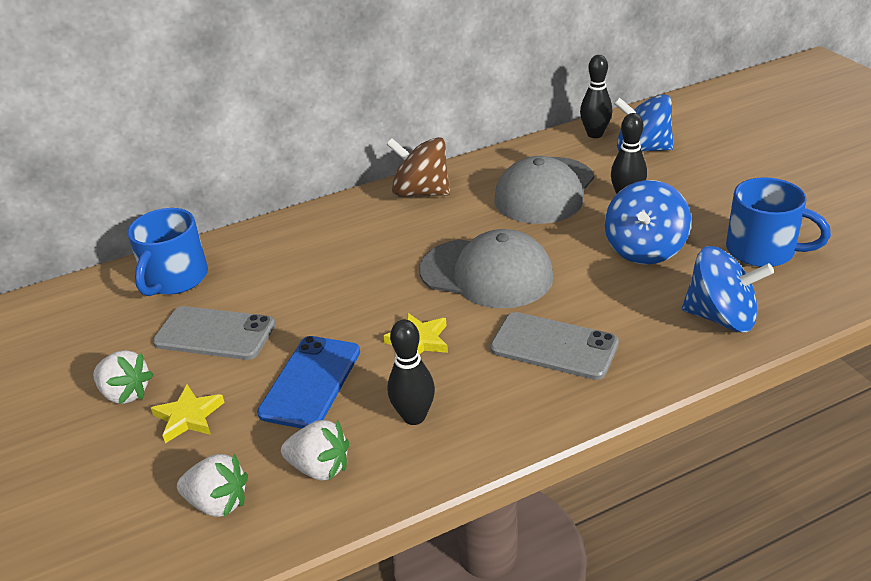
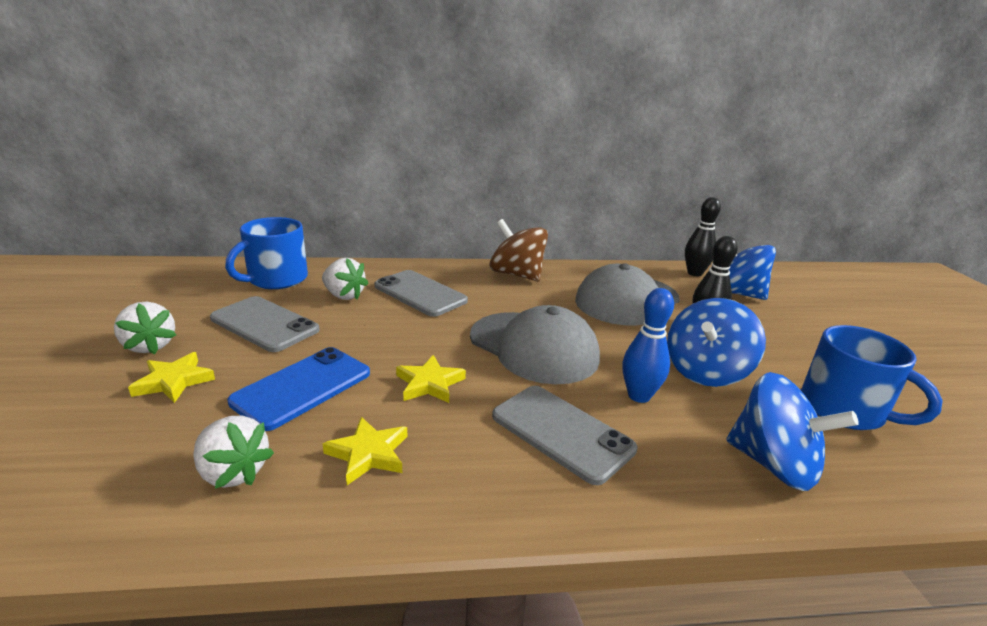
camera: 15 degrees right, 10 degrees down
white strawberry [177,453,248,518] -> white strawberry moved to [322,258,369,300]
black bowling pin [388,320,435,425] -> yellow star [322,417,407,485]
none -> grey phone [375,270,468,317]
none -> blue bowling pin [622,288,674,403]

